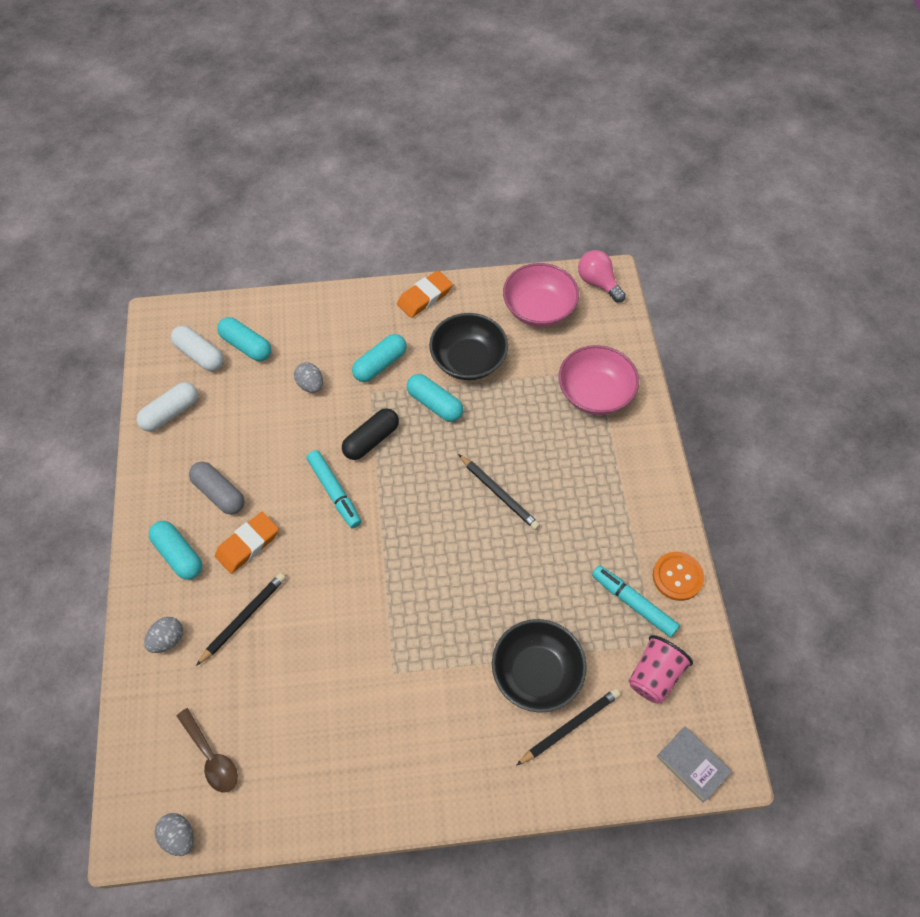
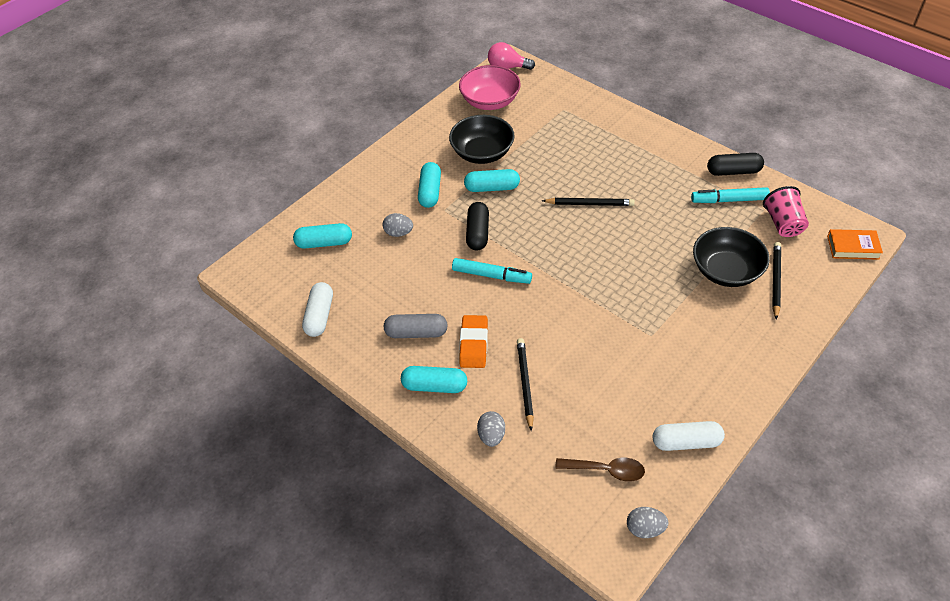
camera: 40 degrees left, 10 degrees down
white capsule [171,326,224,371] -> white capsule moved to [653,421,725,451]
orange eraser [397,270,453,318] -> none
pink bowl [558,345,639,415] -> none
orange button [653,552,704,601] -> black capsule [707,153,764,176]
grey book [657,726,732,803] -> orange book [827,229,883,260]

